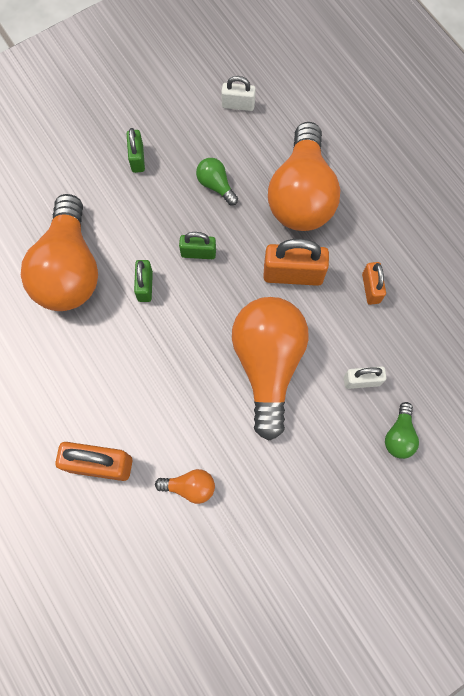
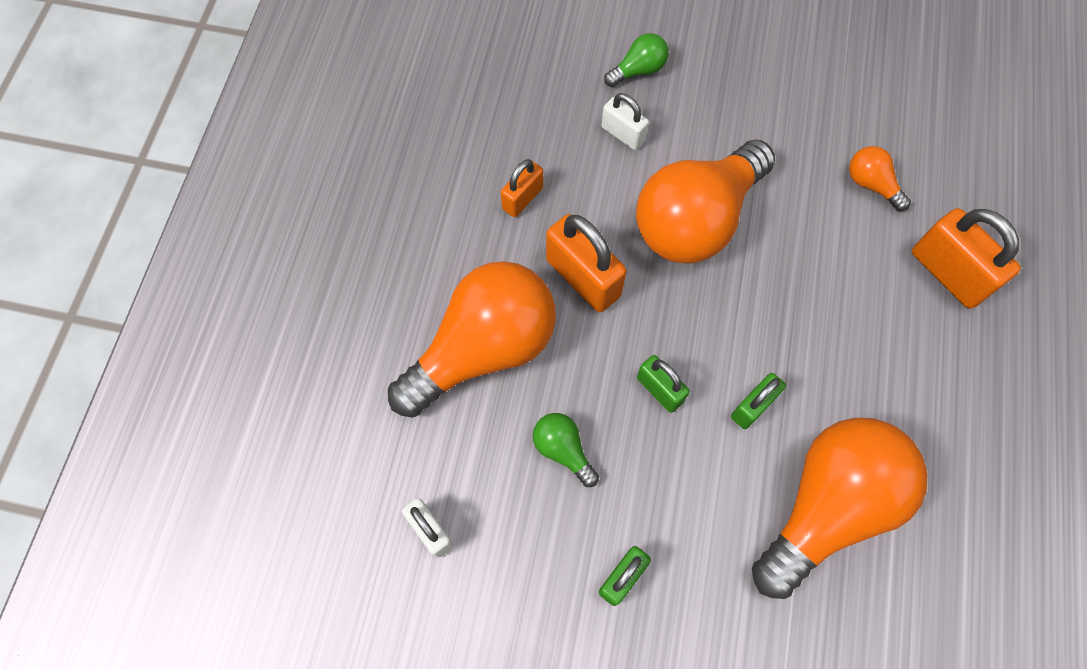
camera: 135 degrees left, 5 degrees down
green light bulb [196,158,238,205] -> green light bulb turned 135 degrees clockwise [533,413,599,487]

